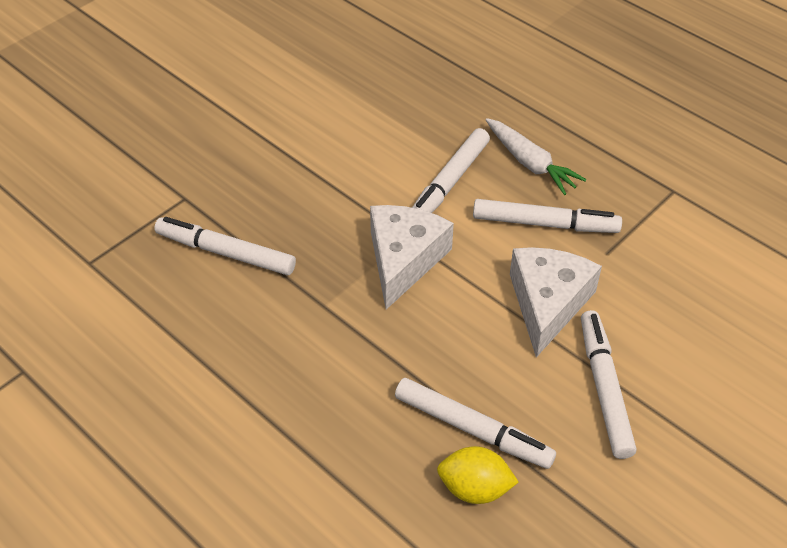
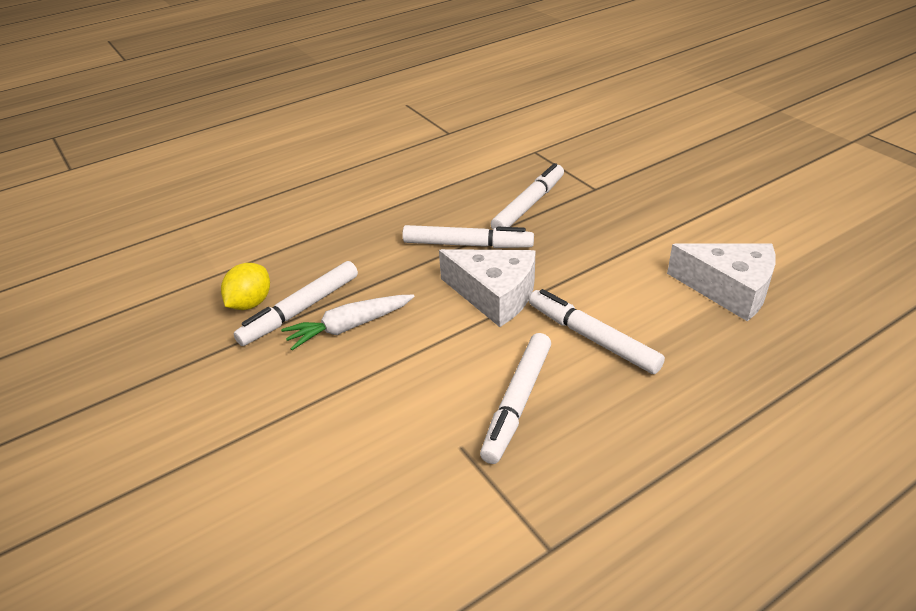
camera: 105 degrees right, 10 degrees down
white carrot [486,118,587,195] -> white carrot moved to [281,294,414,350]
white cheese [510,247,602,357] -> white cheese moved to [667,243,775,321]
white marker [581,310,636,459] -> white marker moved to [402,225,534,248]

